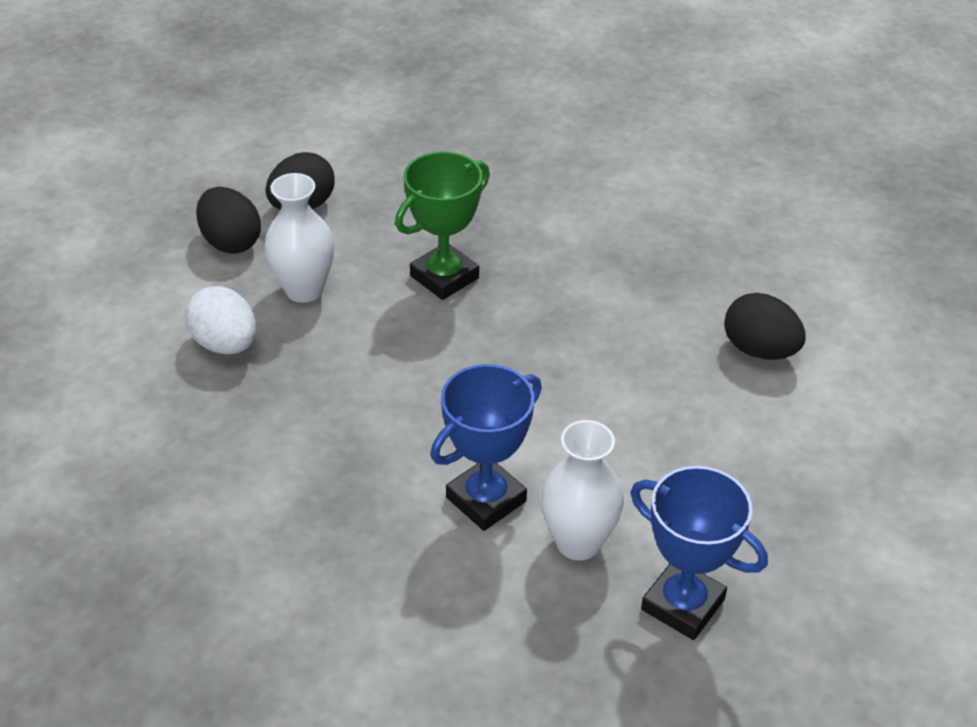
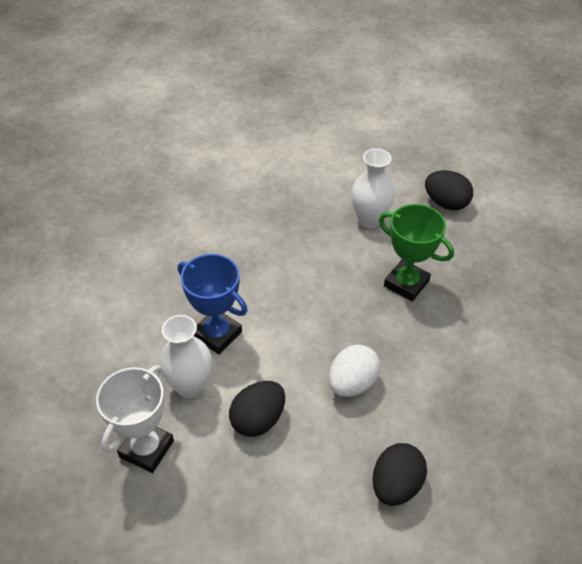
camera: 80 degrees right, 5 degrees up
white egg [185,286,256,354] -> white egg moved to [328,345,380,397]
black egg [196,187,261,254] -> black egg moved to [229,381,285,437]
blue trophy [630,466,768,640] -> white trophy [96,365,174,473]

